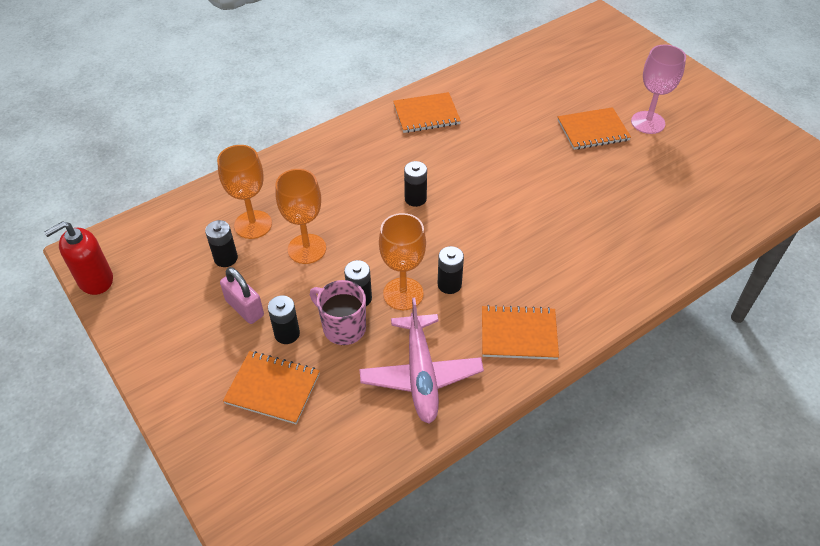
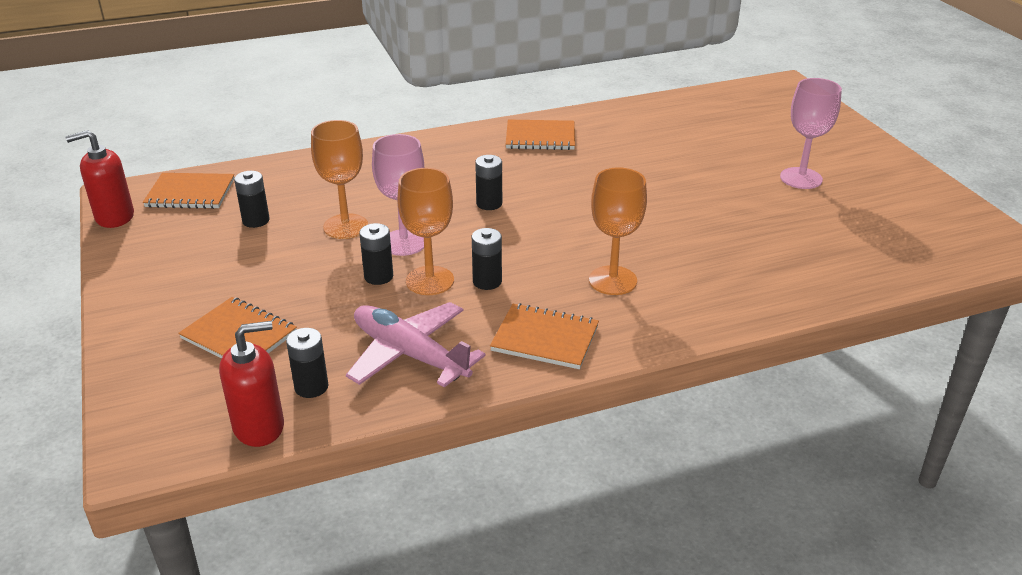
camera: 15 degrees right, 15 degrees down
orange goblet [217,145,272,239] -> orange goblet moved to [589,167,647,295]
pink padlock [220,267,264,324] -> none
black battery [268,295,300,344] -> black battery moved to [286,328,328,398]
pink mug [310,280,366,345] -> none
pink plane [359,298,484,424] -> pink plane turned 120 degrees clockwise [346,302,486,388]
orange notebook [558,107,631,150] -> orange notebook moved to [143,173,234,209]
none -> red soap dispenser [219,321,284,447]
none -> pink goblet [372,134,424,256]

